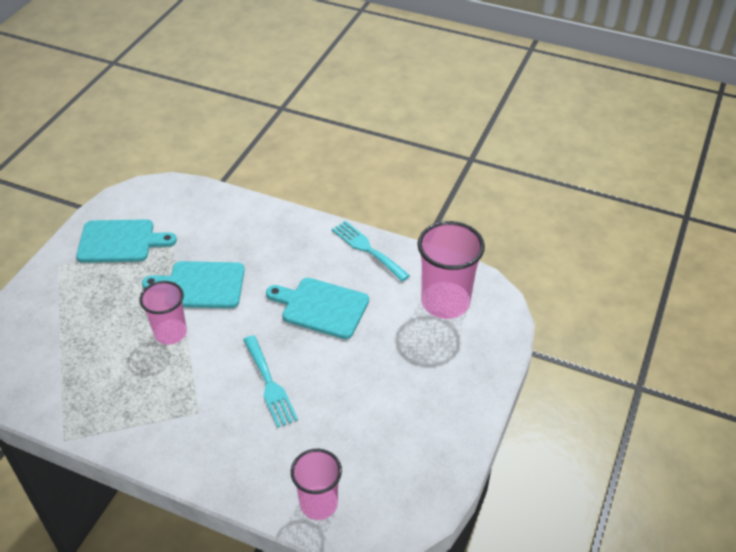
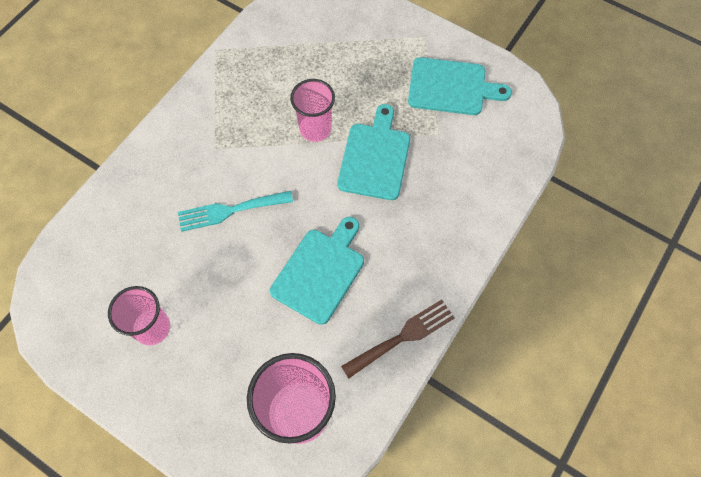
camera: 100 degrees right, 20 degrees up
turquoise cutting board [76,219,177,263] -> turquoise cutting board turned 90 degrees counterclockwise [408,57,512,115]
pink cup [291,449,342,520] -> pink cup moved to [108,286,170,345]
turquoise fork [332,221,410,281] -> brown fork [341,300,455,379]

